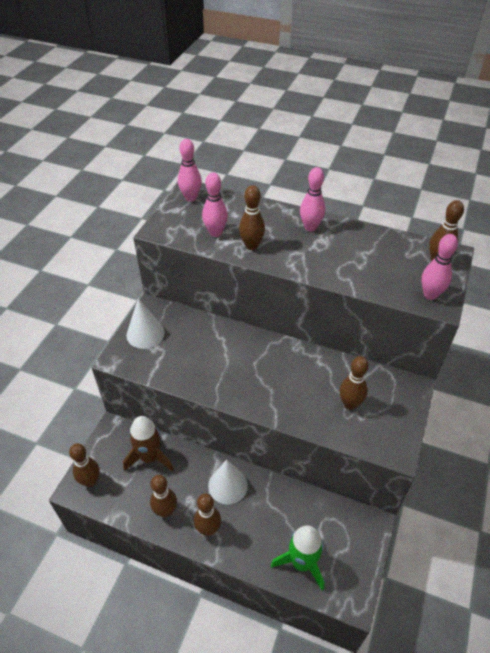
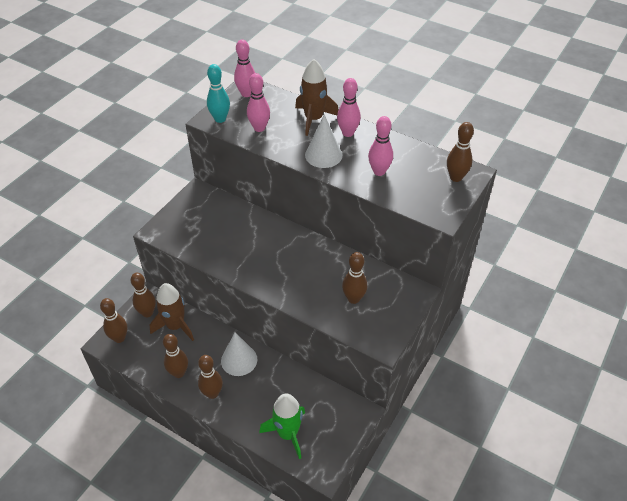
camera: 10 degrees right, 0 degrees up
white cone [126,298,165,349] -> white cone moved to [305,114,342,168]
brown bowling pin [239,185,265,250] -> brown bowling pin moved to [131,273,156,317]
pink bowling pin [421,234,458,300] -> pink bowling pin moved to [368,116,393,176]
none -> turquoise bowling pin [207,64,230,123]
none -> brown rocket [295,59,338,136]

